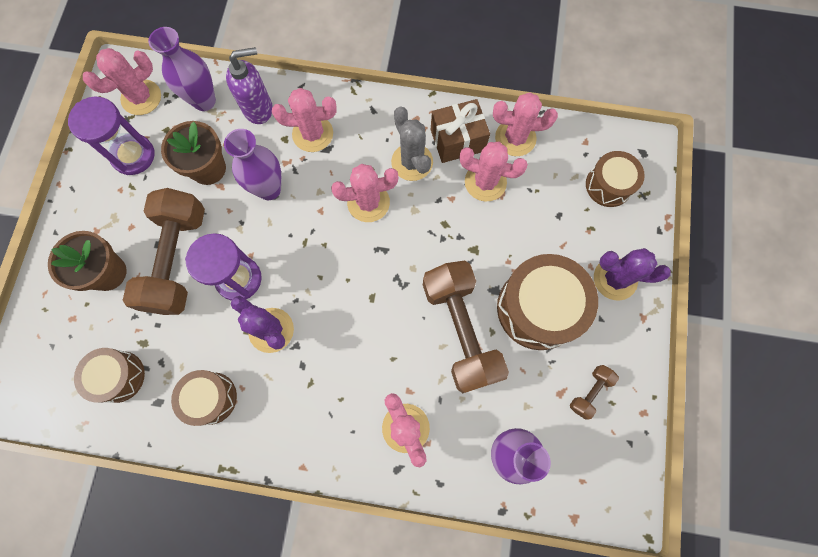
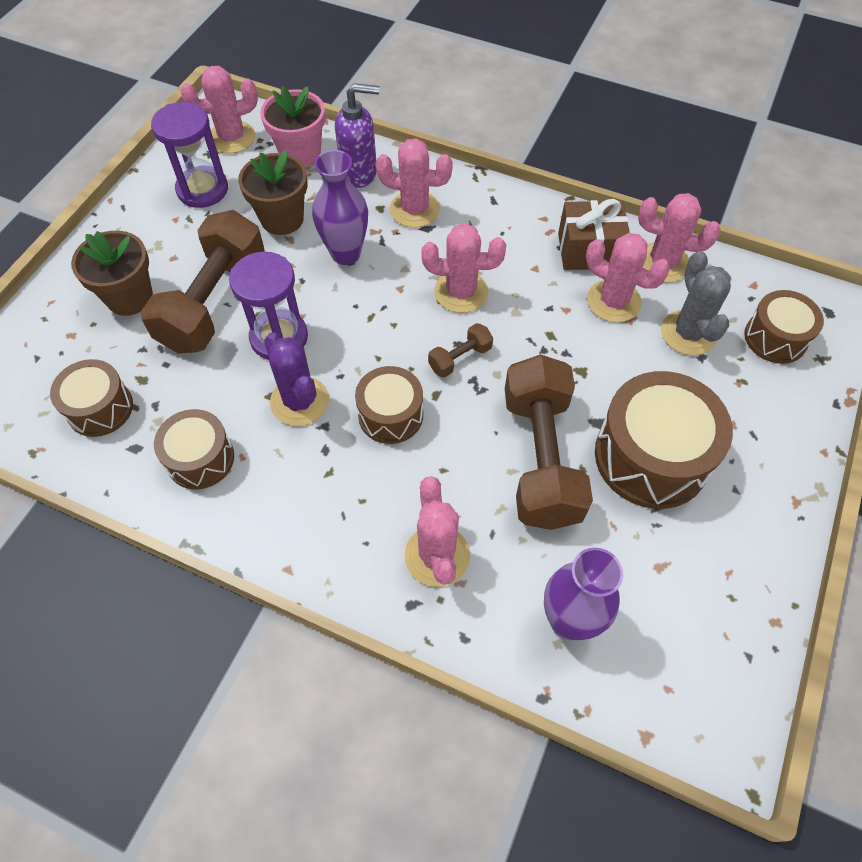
camera: 15 degrees right, 15 degrees down
purple vase [148,27,216,111] -> pink flower pot [260,86,325,168]
grey cactus [391,107,433,181] -> grey cactus moved to [661,251,731,355]
brown dumbbell [570,365,619,420] -> brown dumbbell moved to [428,323,493,377]
purple cactus [594,248,671,301] -> none
none -> brown drum [355,366,423,444]

